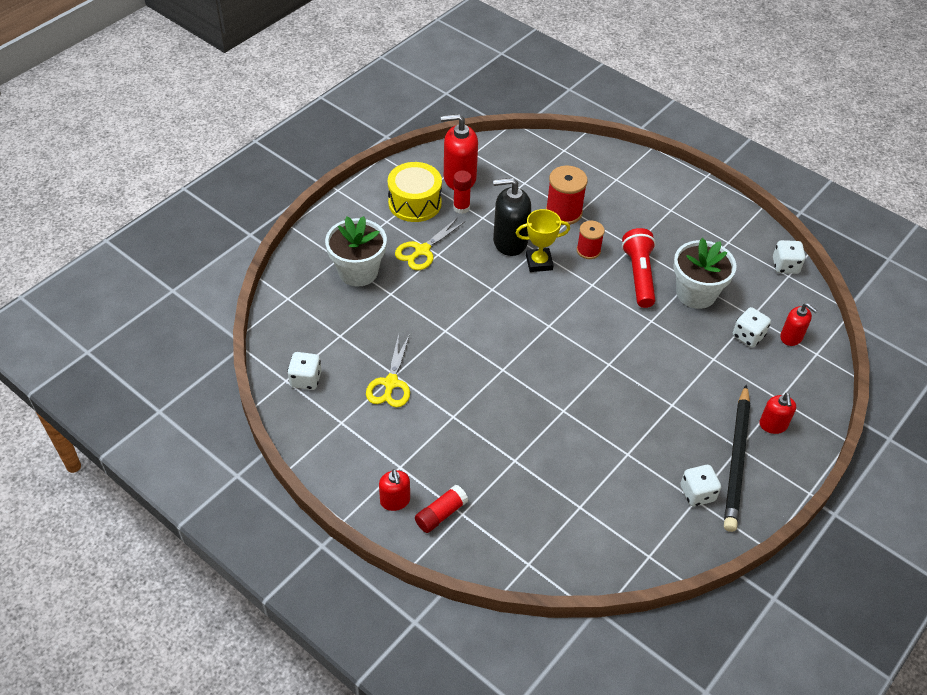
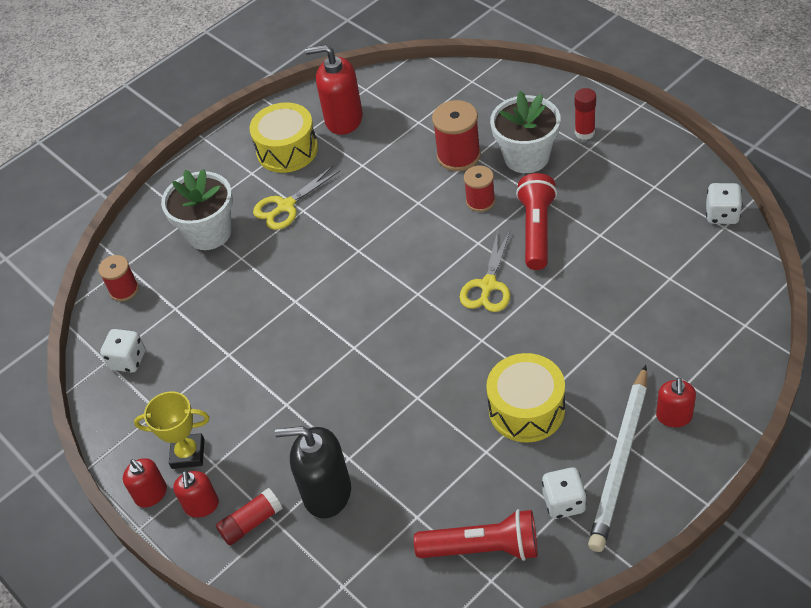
camera: 15 degrees right, 0 degrees up
yellow scissors [366,334,410,408] -> yellow scissors moved to [460,230,510,312]
red glue stick [453,171,472,214] -> red glue stick moved to [575,88,596,140]
black soap dispenser [493,178,531,256] -> black soap dispenser moved to [275,426,351,519]
yellow trophy [516,209,570,272] -> yellow trophy moved to [134,392,209,469]
white flower pot [673,238,737,309] -> white flower pot moved to [490,91,561,173]
black pencil [724,385,750,532] -> white pencil [588,365,647,552]
white dice [733,307,771,347] -> none
red soap dispenser [780,303,818,346] -> red soap dispenser moved to [123,458,167,508]
none -> red spool [98,255,139,301]
none -> red flashlight [414,509,537,561]
none -> yellow drum [486,353,565,442]

